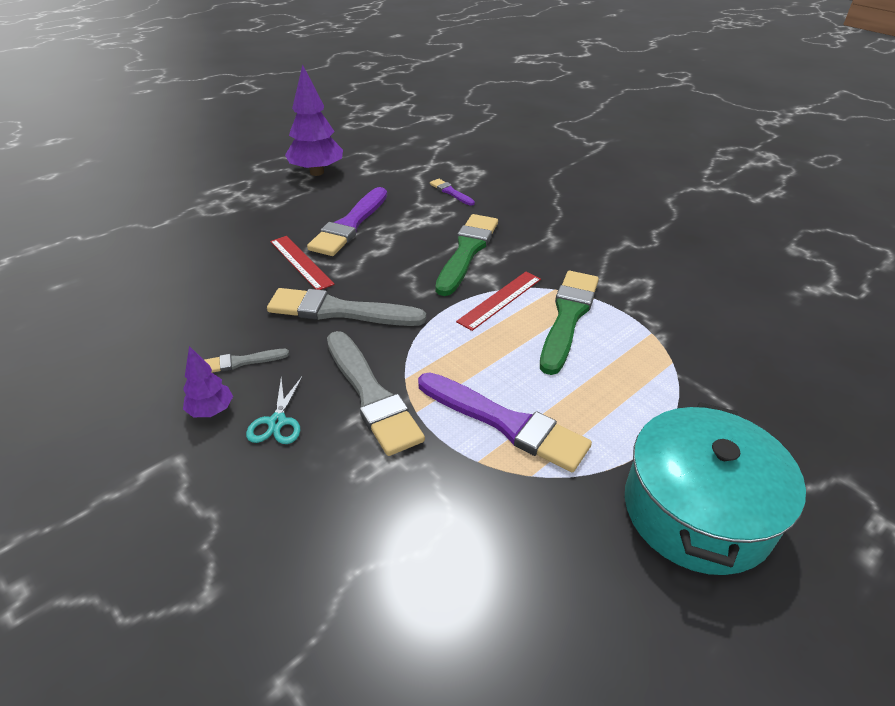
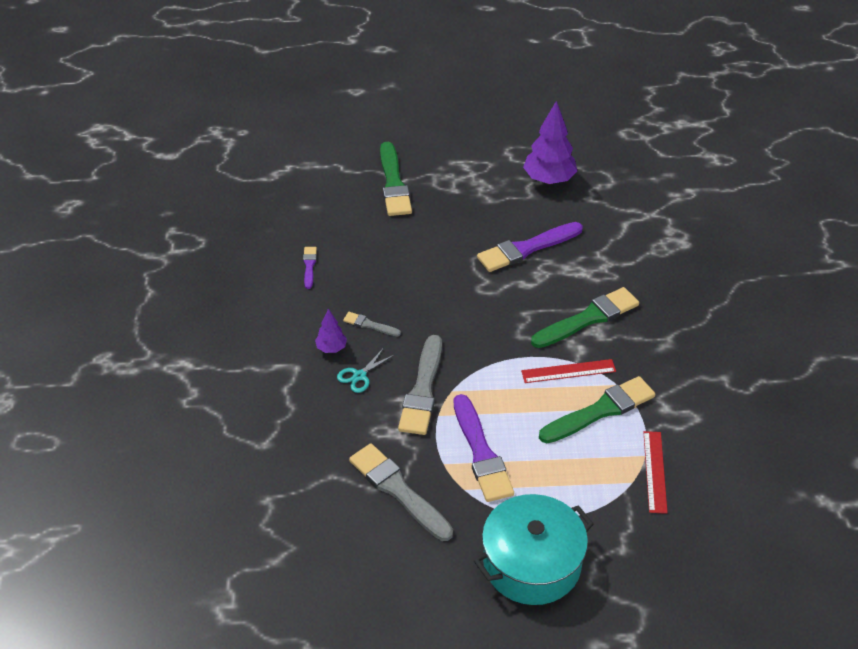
camera: 40 degrees right, 5 degrees up
grey brush [267,288,426,326] -> grey brush moved to [349,443,453,541]
red ruler [270,236,335,290] -> red ruler moved to [643,431,668,514]
purple brush [430,179,475,206] -> purple brush moved to [303,247,317,289]
none -> green brush [380,142,412,216]

